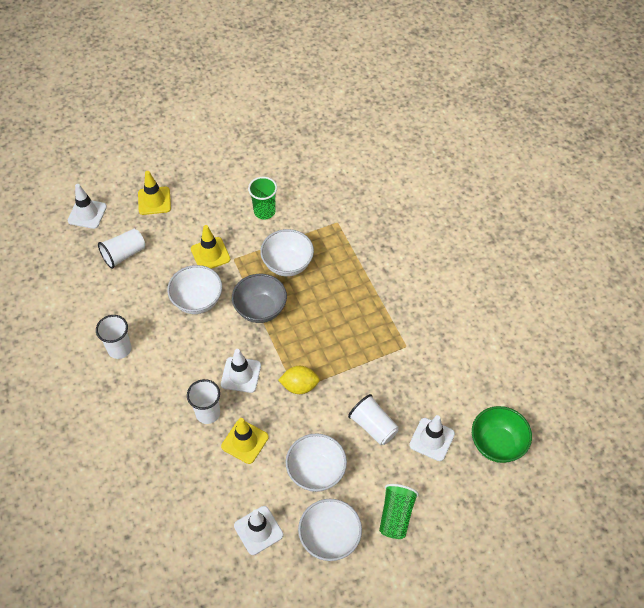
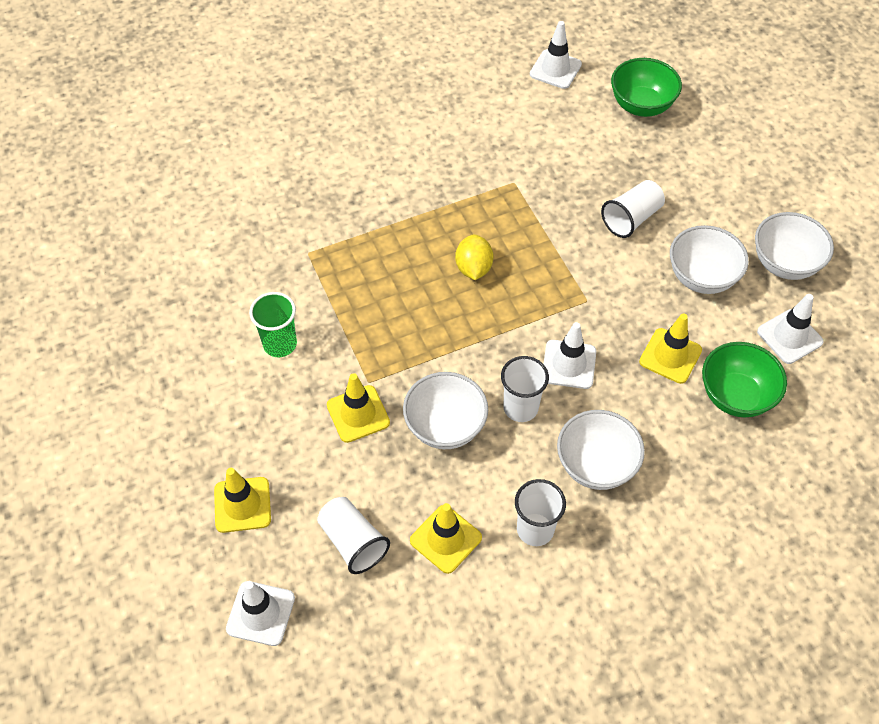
camera: 90 degrees left, 0 degrees up
white cup [187,379,220,424] -> white cup moved to [501,356,549,422]
grey bowl [232,274,287,323] -> none
white bowl [260,229,314,277] -> white bowl moved to [557,410,645,490]
yellow lemon [278,366,320,394] -> yellow lemon moved to [455,234,494,280]
green cup [379,484,419,539] -> none
white traffic cone [409,415,455,461] -> white traffic cone moved to [530,21,582,89]
none -> yellow traffic cone [410,503,482,574]
none -> green bowl [702,342,787,417]

